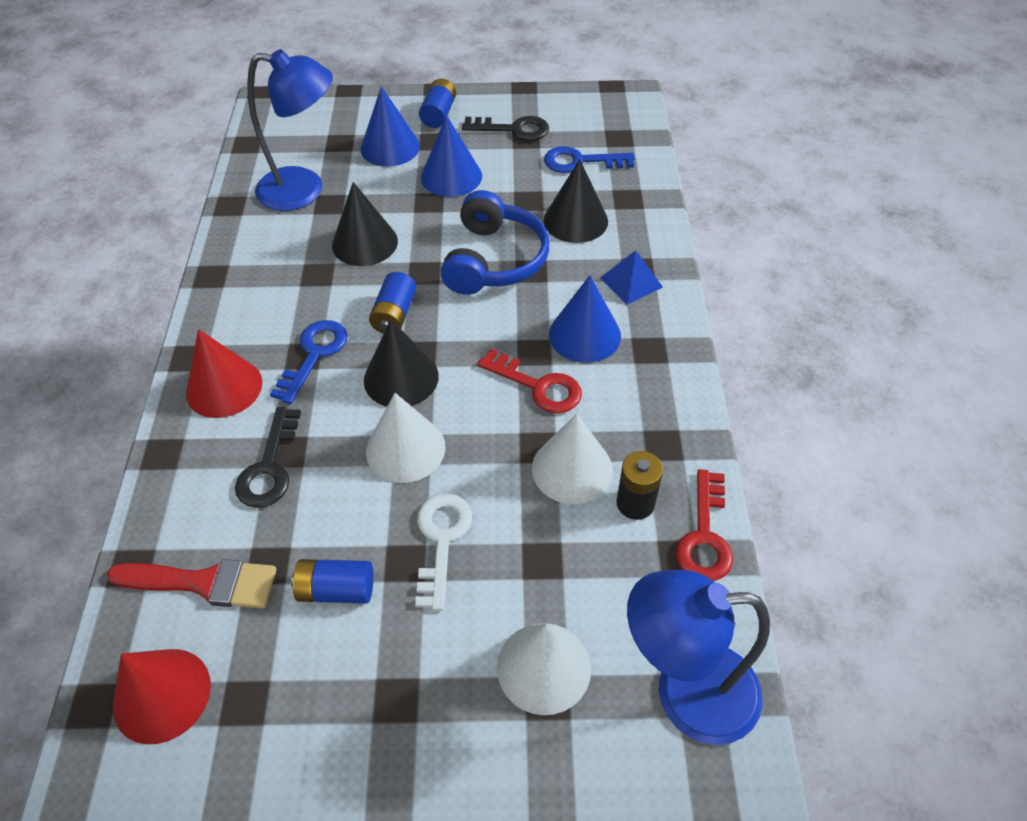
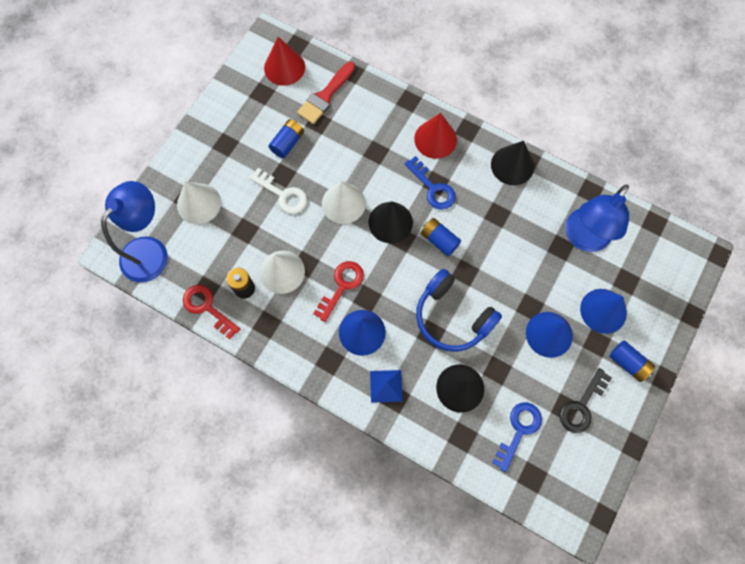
camera: 120 degrees right, 20 degrees up
black key [235,407,301,508] -> none
black cone [332,182,398,266] -> black cone moved to [491,141,534,185]
red key [477,349,582,413] -> red key turned 150 degrees clockwise [313,261,364,322]

